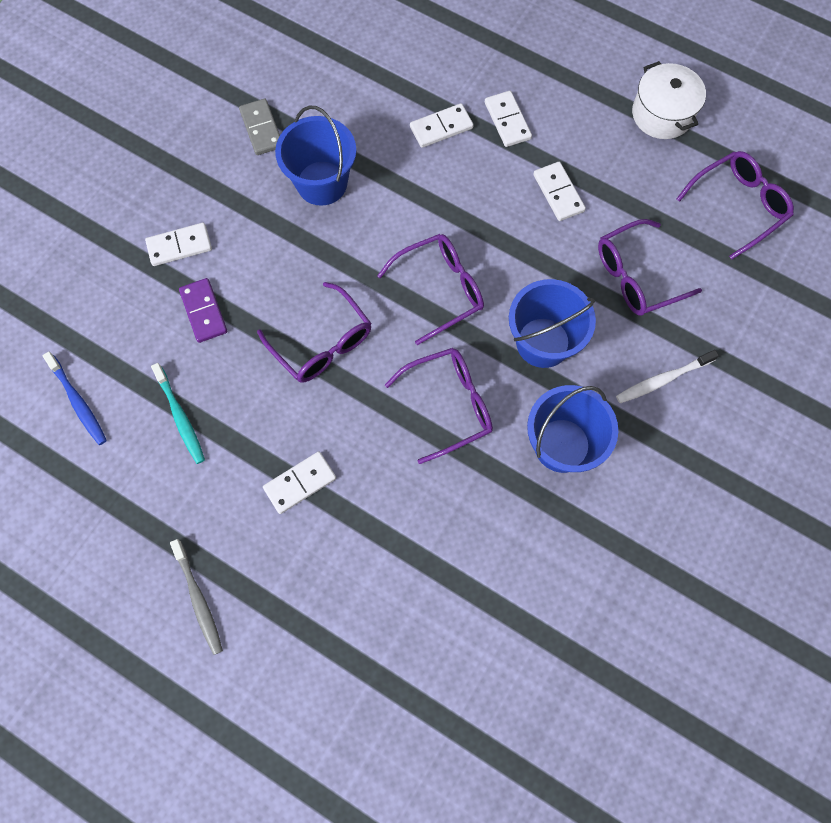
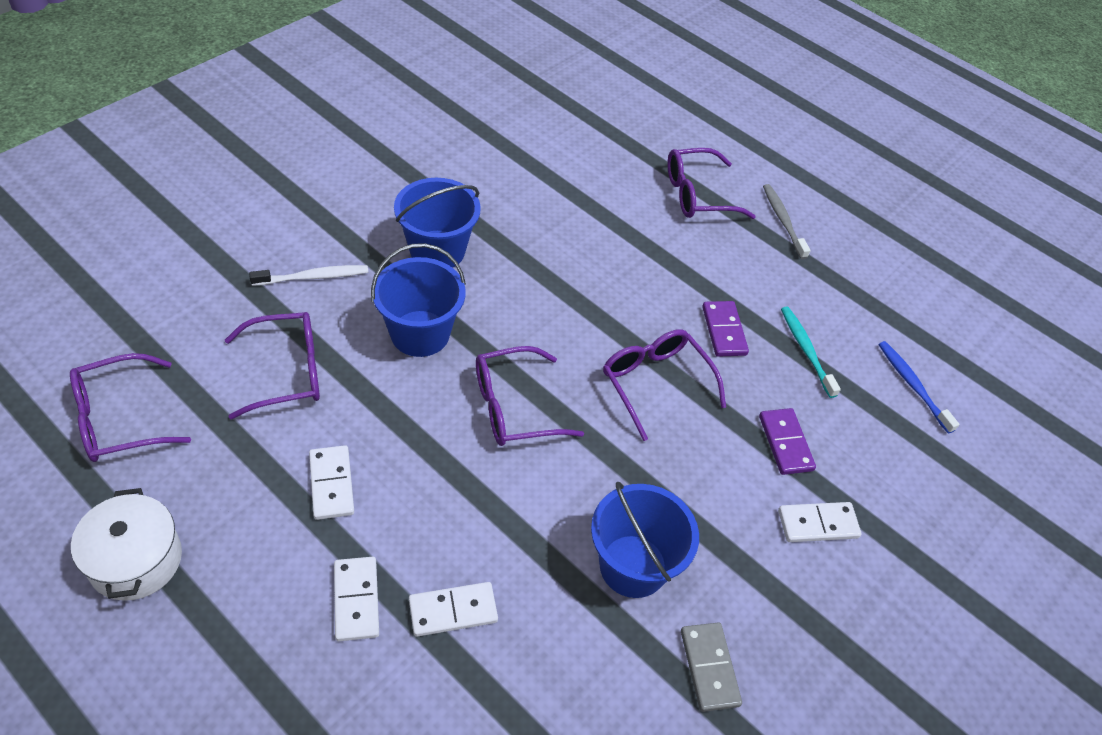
camera: 175 degrees left, 20 degrees down
white domino [263,451,336,514] -> none
purple glasses [385,348,493,464] -> purple glasses moved to [668,148,756,219]
none -> purple domino [702,301,749,357]

